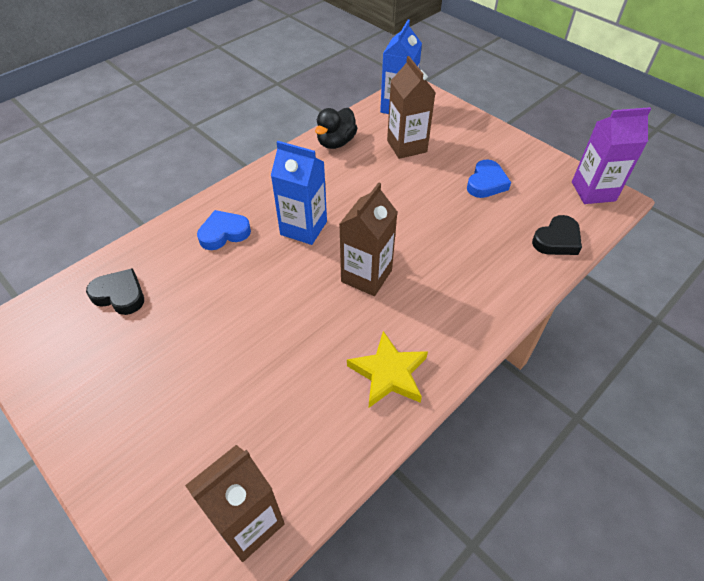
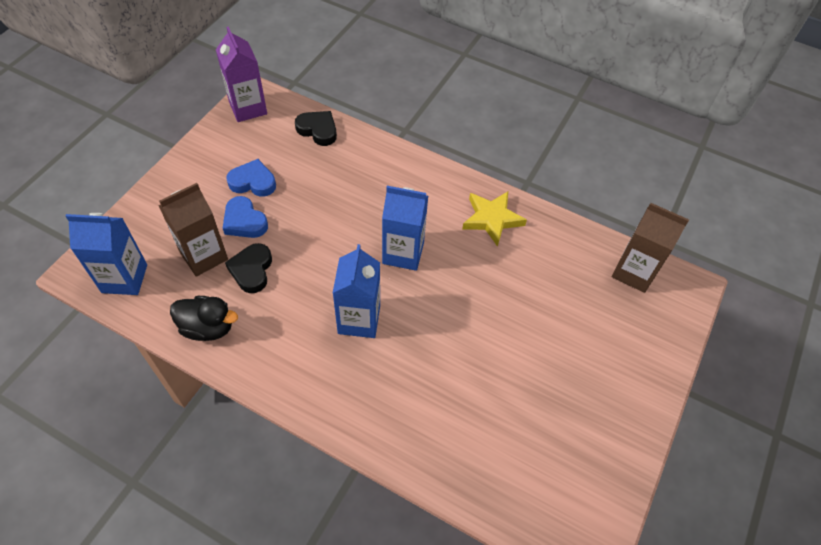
camera: 110 degrees left, 5 degrees up
black heart [86,268,144,315] -> black heart moved to [225,243,272,293]
blue heart [197,210,251,250] -> blue heart moved to [223,196,268,238]
brown carton [340,182,398,296] -> blue carton [382,186,428,271]

